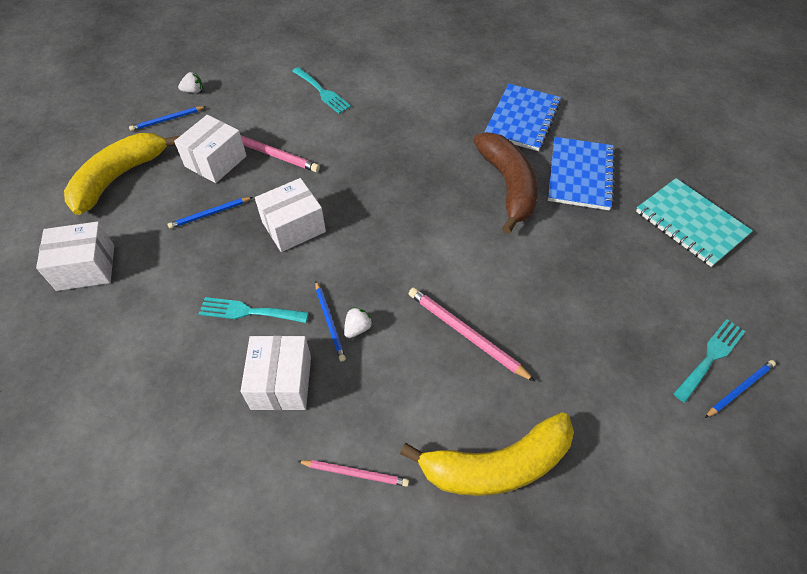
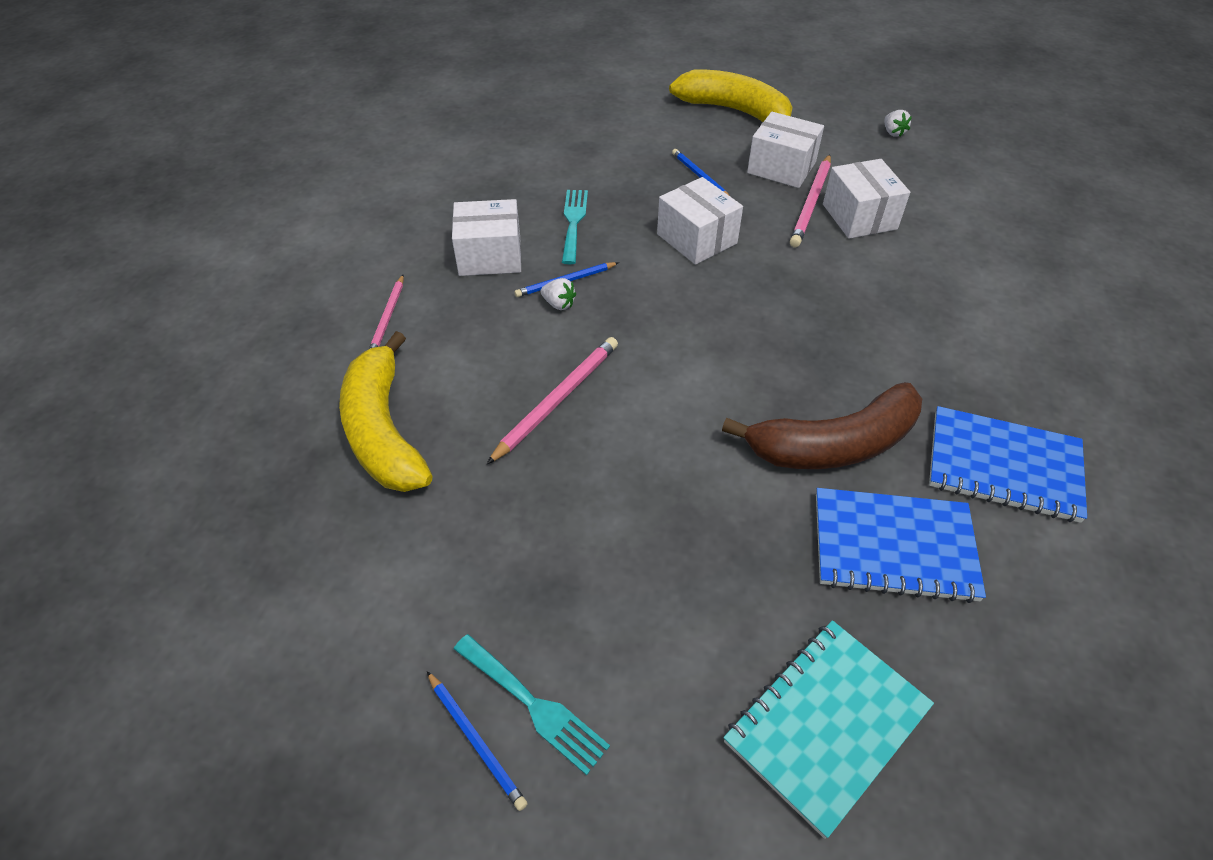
camera: 85 degrees right, 5 degrees down
white box [36,222,114,291] -> white box moved to [823,159,910,239]
blue pencil [129,106,206,131] -> none
turquoise fork [292,67,351,114] -> none

